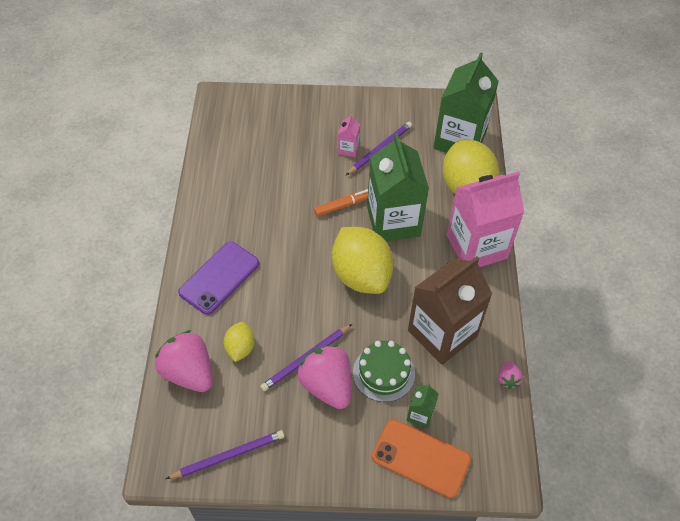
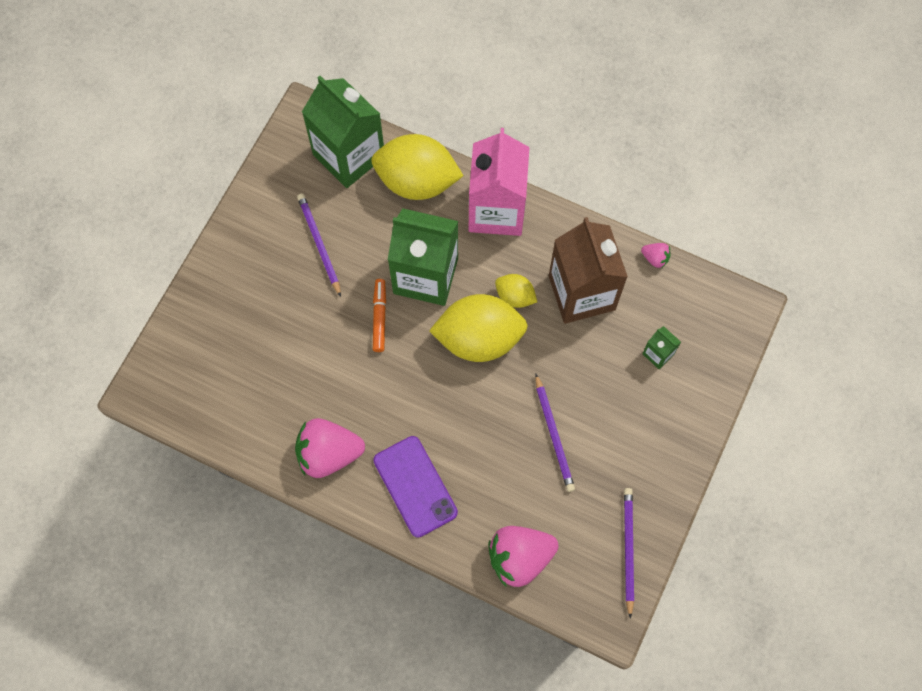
camera: 65 degrees left, 15 degrees up
yellow lemon [223,322,255,362] -> yellow lemon moved to [495,274,537,308]
pink strawberry [297,345,351,409] -> pink strawberry moved to [295,418,365,478]
pink carton [338,114,360,157] -> none
green cake [353,341,415,402] -> none
orange phone [372,419,471,498] -> none

